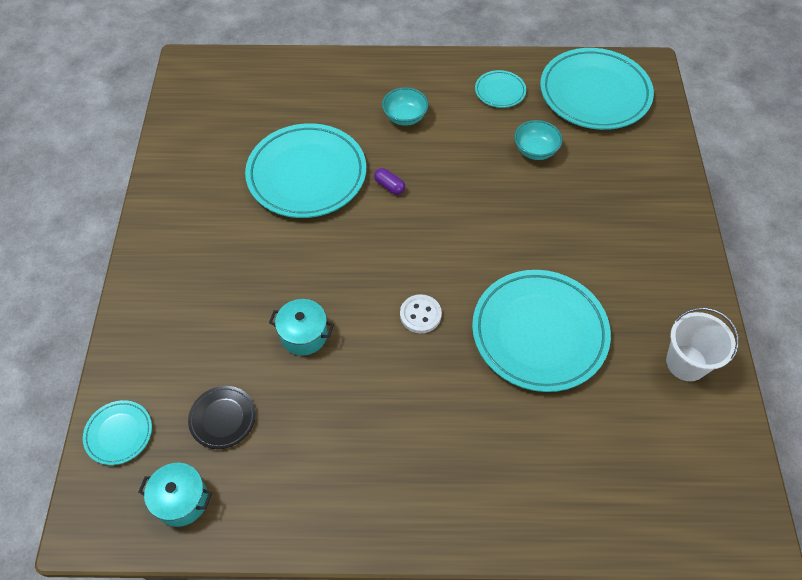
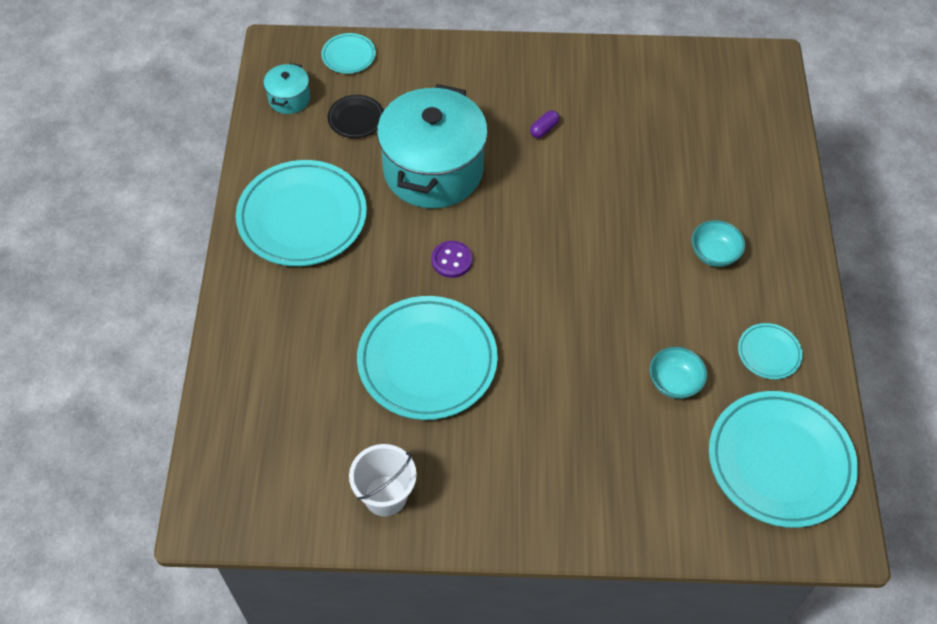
camera: 90 degrees right, 0 degrees up
turquoise plate [245,123,366,218] -> turquoise plate moved to [236,160,367,266]
turquoise pot [269,299,334,355] -> turquoise pot [377,84,488,208], size x2.29
purple capsule [374,168,405,195] -> purple capsule moved to [530,110,560,138]
white button [400,294,442,333] -> purple button [432,241,473,278]

